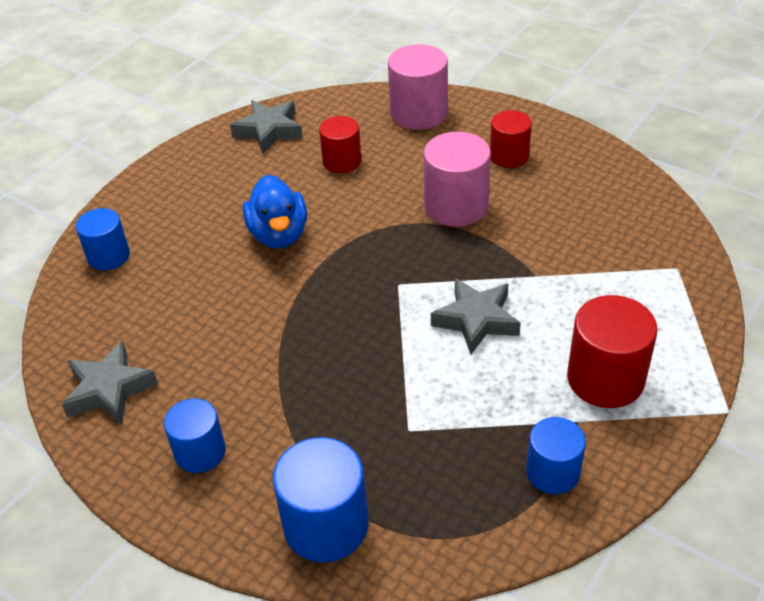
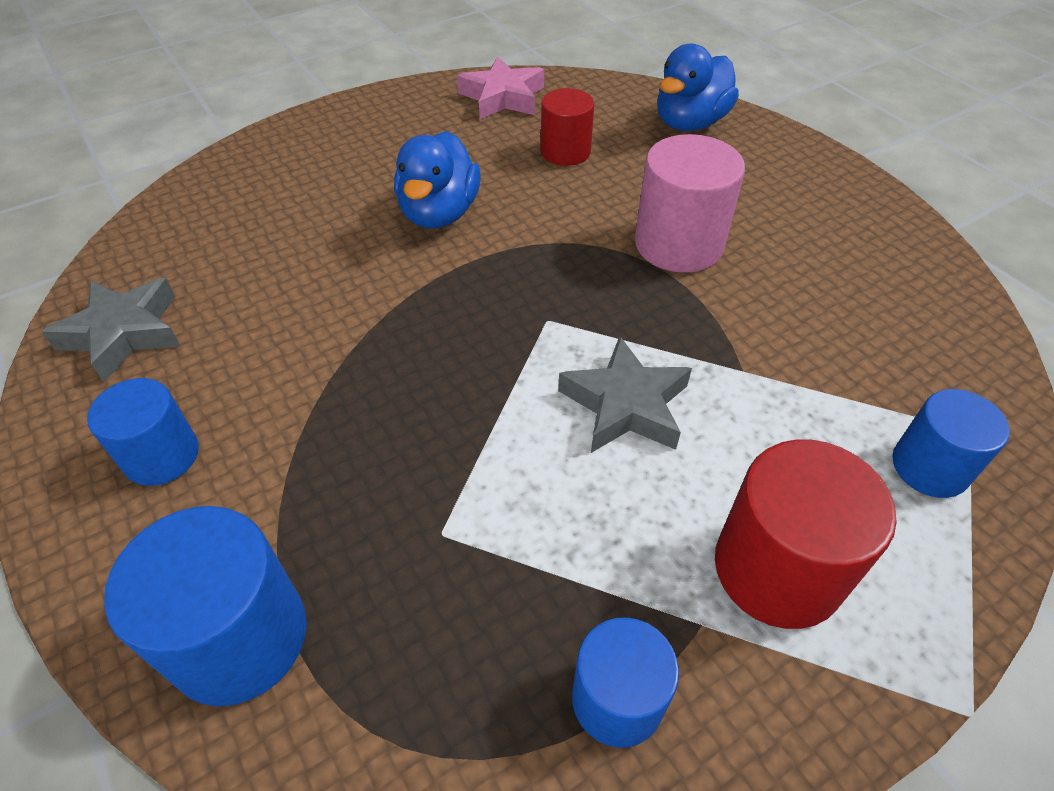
camera: 20 degrees right, 5 degrees up
blue cylinder [76,208,130,270] -> blue cylinder moved to [892,389,1010,498]
grey star [230,100,303,153] -> pink star [457,56,544,119]
pink cylinder [388,44,448,130] -> blue duck [657,44,739,131]
red cylinder [490,110,532,168] -> none

